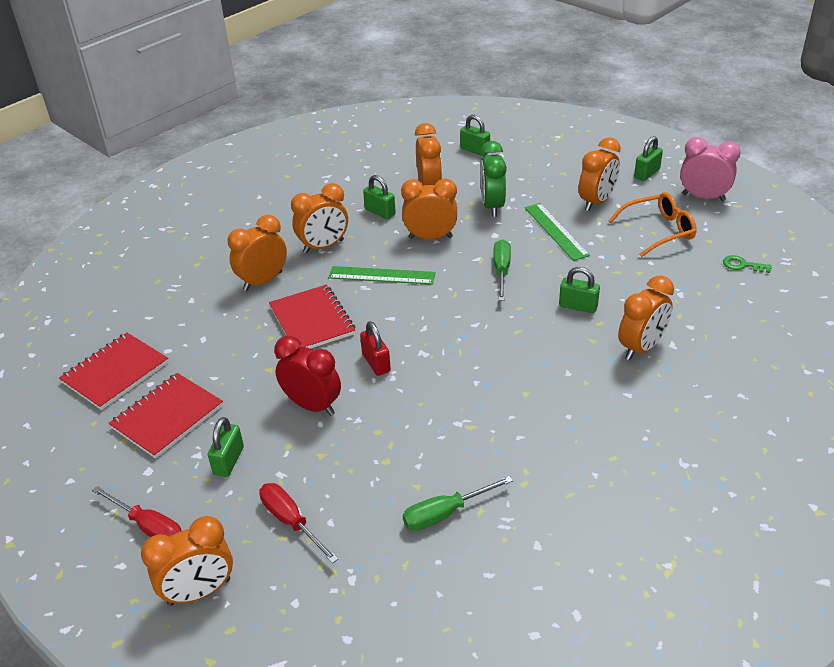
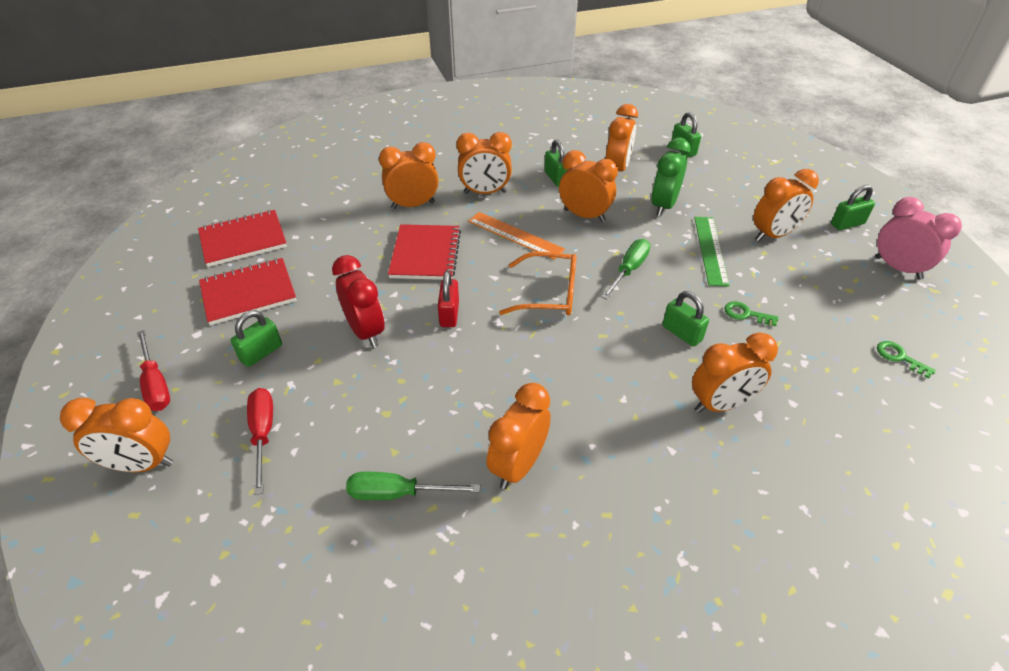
camera: 25 degrees right, 5 degrees up
green ruler [328,266,435,285] -> orange ruler [468,212,565,260]
orange glasses [609,192,697,257] -> orange glasses moved to [499,251,577,316]
none -> orange clock [486,383,551,489]
none -> green key [724,301,778,326]

